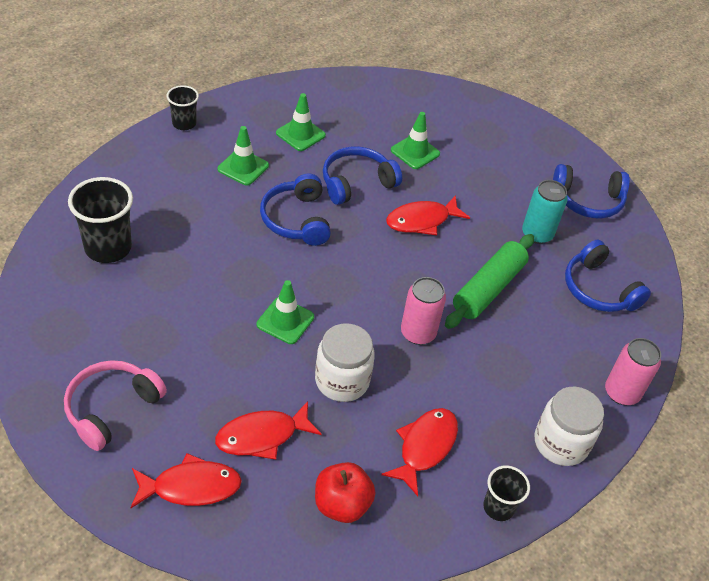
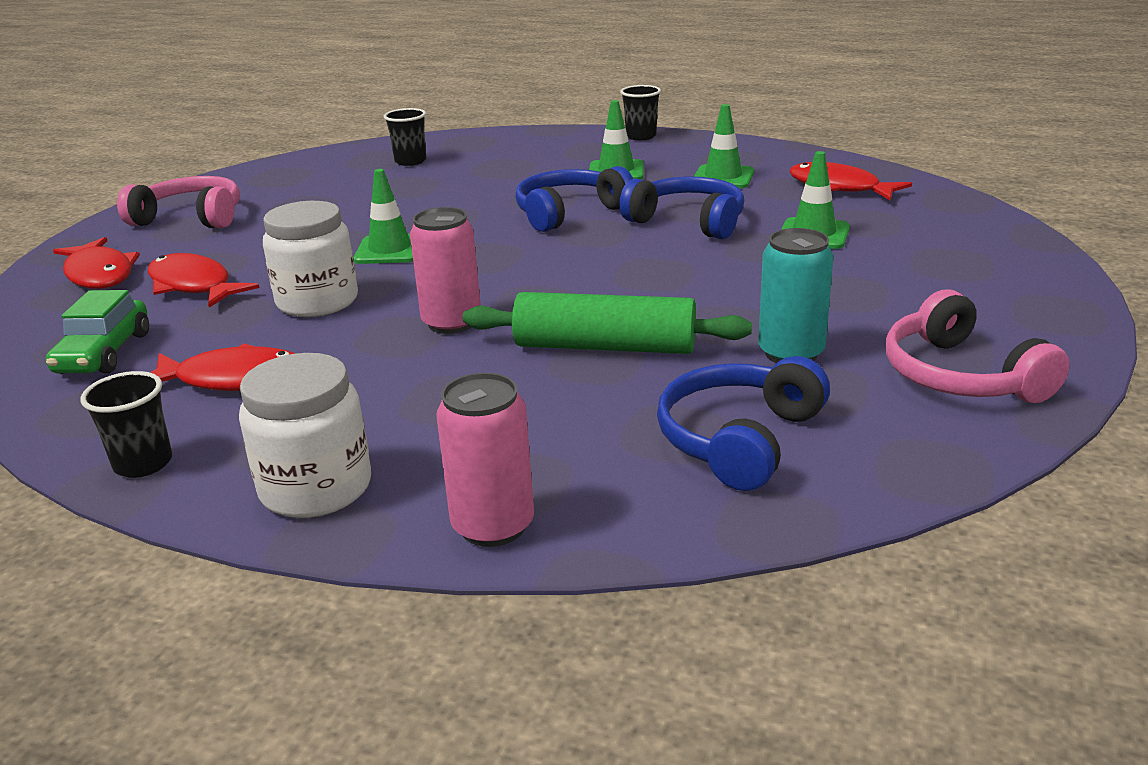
camera: 70 degrees right, 20 degrees down
black cup [68,177,133,263] -> black cup [384,108,426,166], size x0.59
red apple [315,462,376,523] -> green car [46,290,149,374]
red fish [386,195,470,235] -> red fish moved to [789,162,912,200]
blue headphones [553,164,630,219] -> pink headphones [886,289,1070,403]

